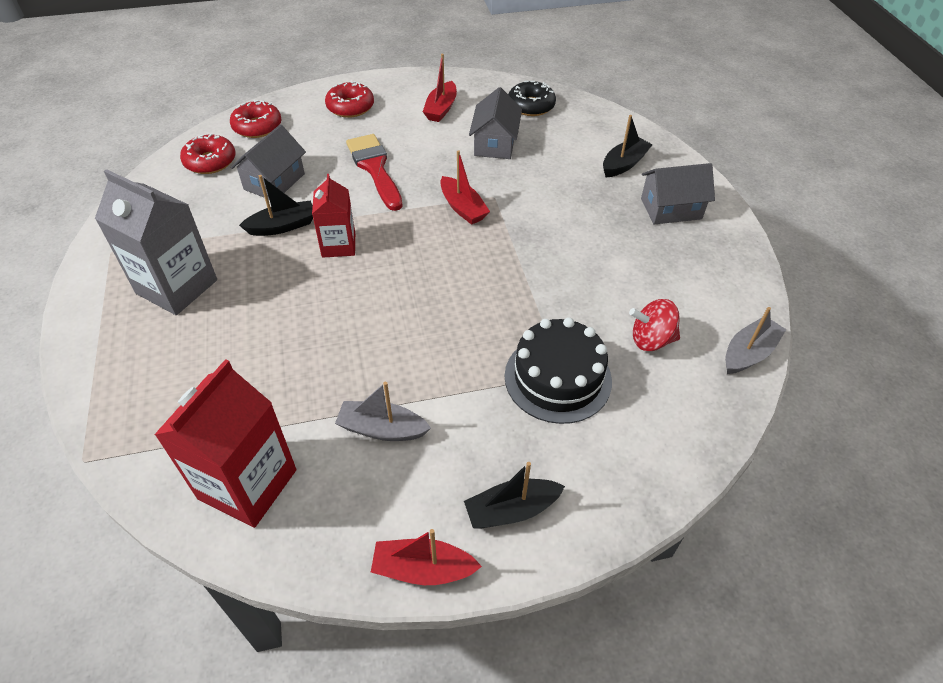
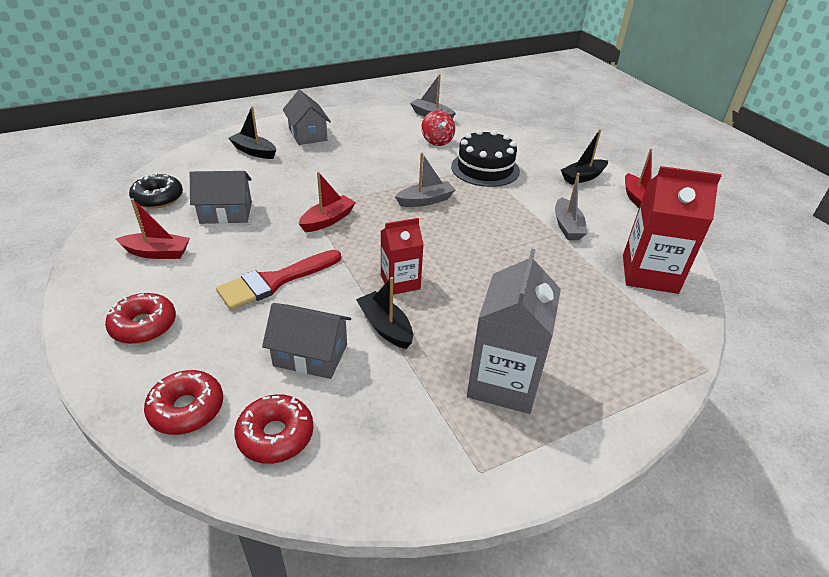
camera: 105 degrees left, 10 degrees down
black boat [464,462,565,529] -> black boat turned 90 degrees clockwise [561,129,608,185]
none -> grey boat [395,152,455,207]

